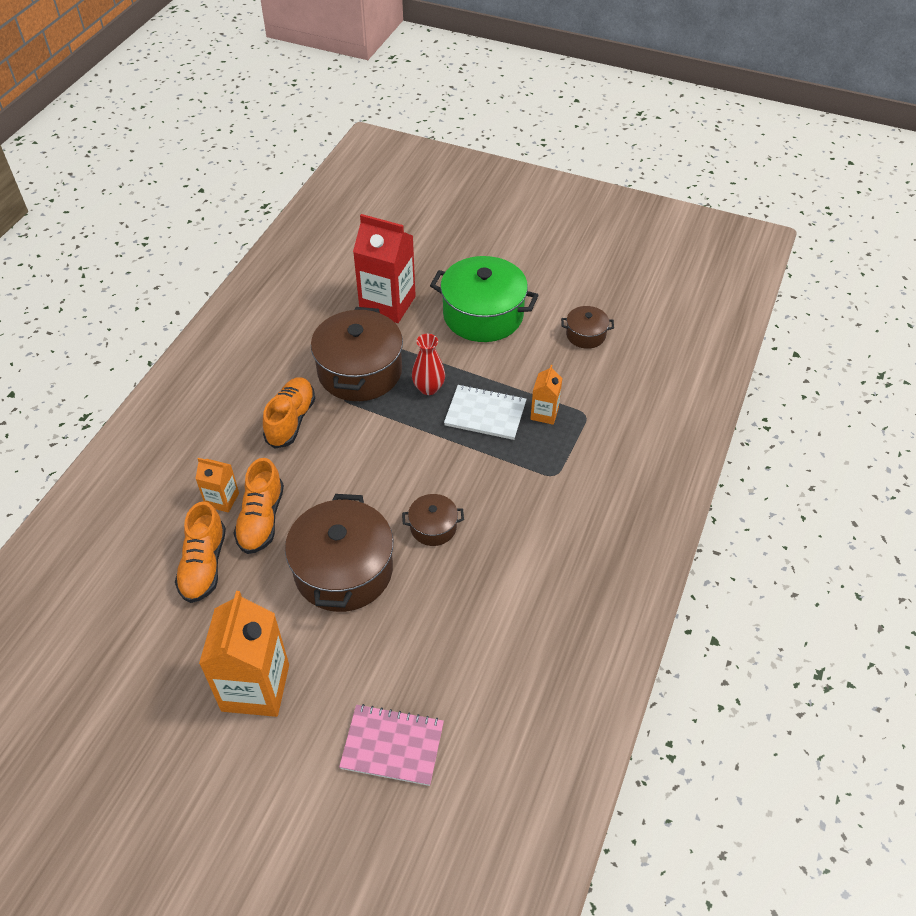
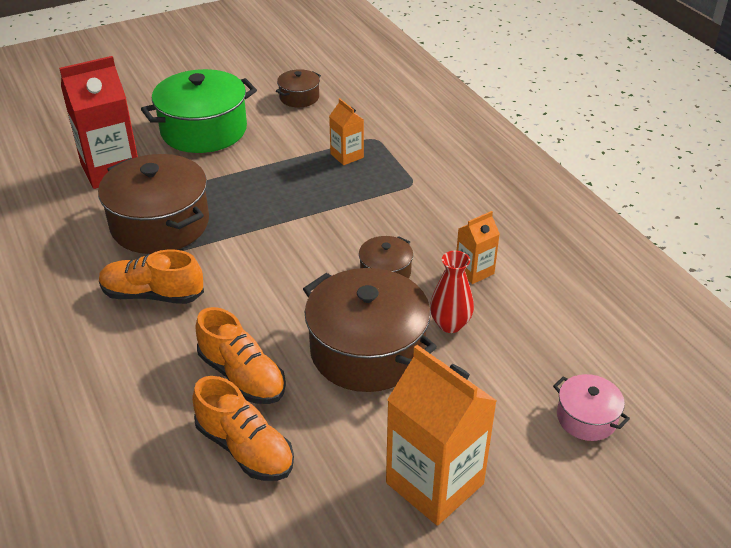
camera: 50 degrees left, 10 degrees down
orange carton [195,458,239,512] -> orange carton moved to [457,211,500,284]
orange shoe [263,377,316,449] -> orange shoe turned 45 degrees counterclockwise [99,249,204,304]
pink notebook [339,704,444,786] -> pink pot [553,374,630,441]
red vase [412,334,445,395] -> red vase moved to [430,251,474,333]
white notebook [444,385,526,440] -> none

